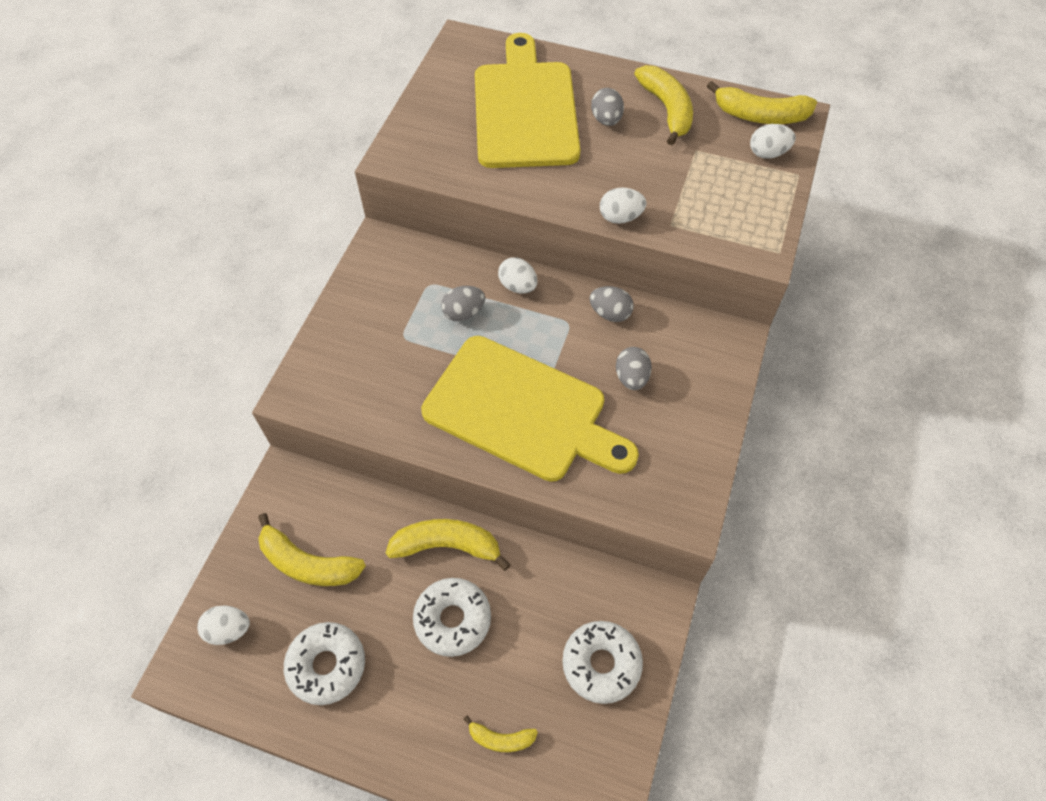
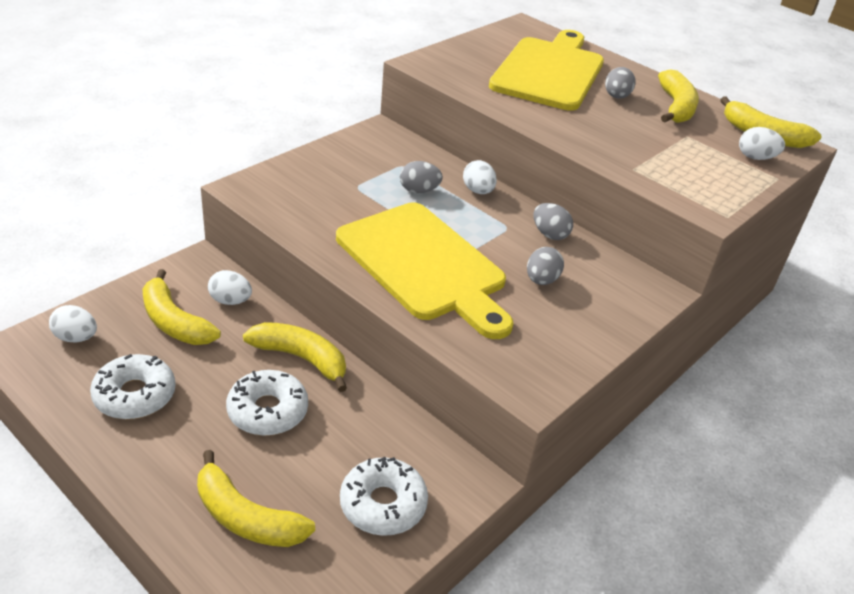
camera: 20 degrees right, 20 degrees down
yellow banana [464,715,538,752] -> yellow banana [197,450,315,547], size x1.82
white egg [600,188,647,224] -> white egg moved to [208,270,252,305]

